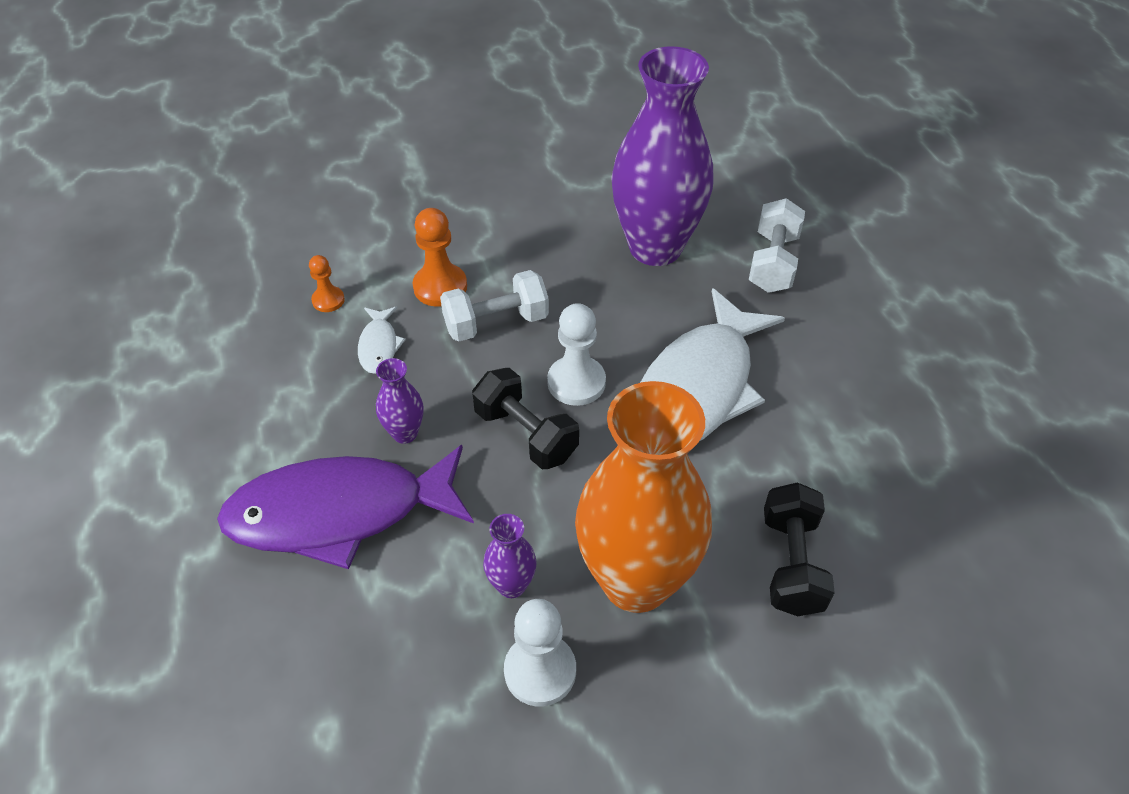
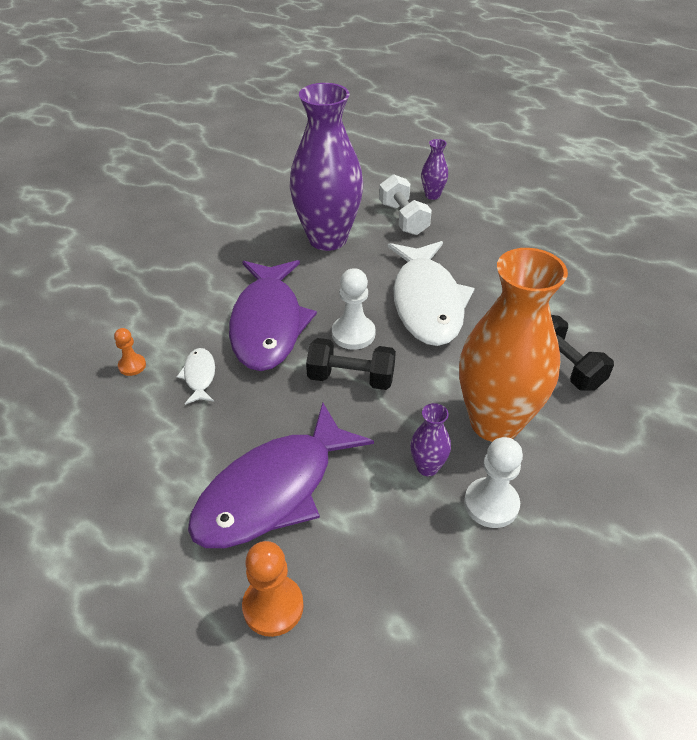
camera: 35 degrees left, 5 degrees down
white fish [358,306,406,374] -> white fish turned 150 degrees counterclockwise [177,348,215,405]
purple vase [376,358,423,444] -> purple vase moved to [421,139,448,200]
orange pawn [413,208,467,307] -> orange pawn moved to [242,541,304,637]
white dumbbell [440,270,549,342] -> purple fish [229,260,317,371]

